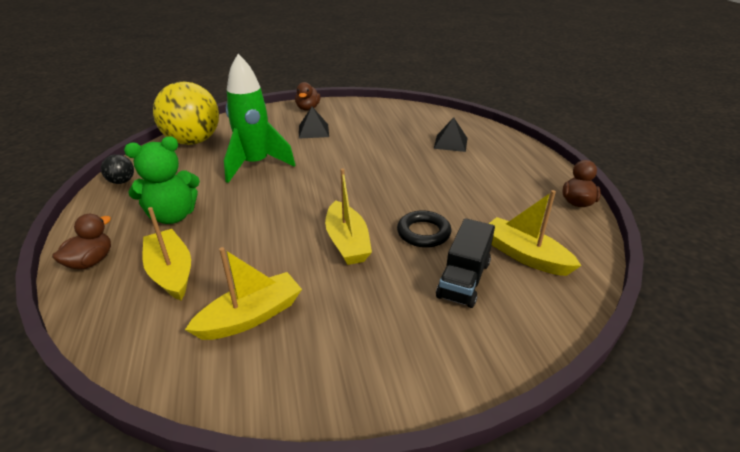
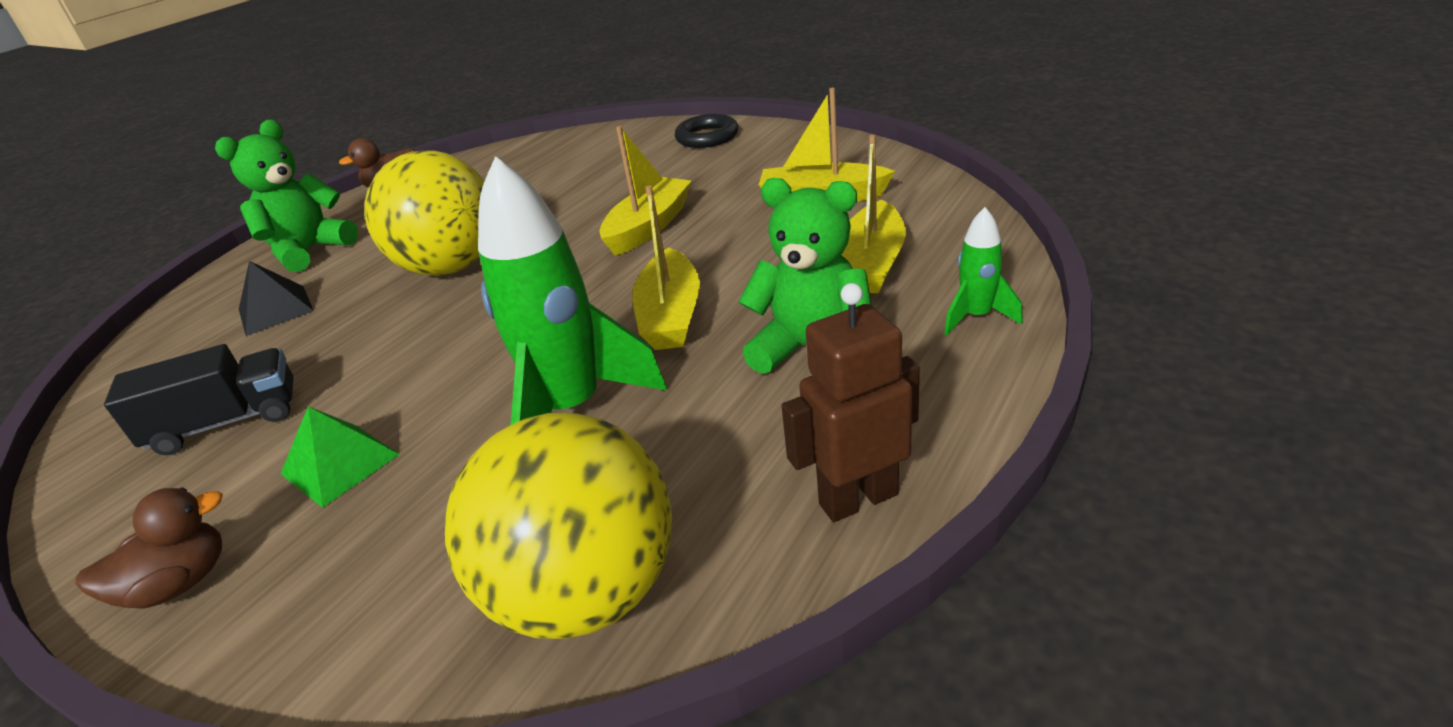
camera: 130 degrees left, 0 degrees up
brown duck [52,214,111,269] -> green rocket [944,207,1023,335]
black ball [101,154,134,184] -> brown robot [782,283,920,522]
black pyramid [299,107,329,139] -> green pyramid [280,406,400,508]
black ring [397,211,451,248] -> black ring moved to [675,114,738,148]
black truck [436,218,495,308] -> black truck moved to [104,344,294,455]
yellow boat [489,190,581,276] -> yellow boat moved to [632,185,700,350]
none -> green teddy bear [215,120,358,272]
none -> yellow ball [364,150,484,276]

